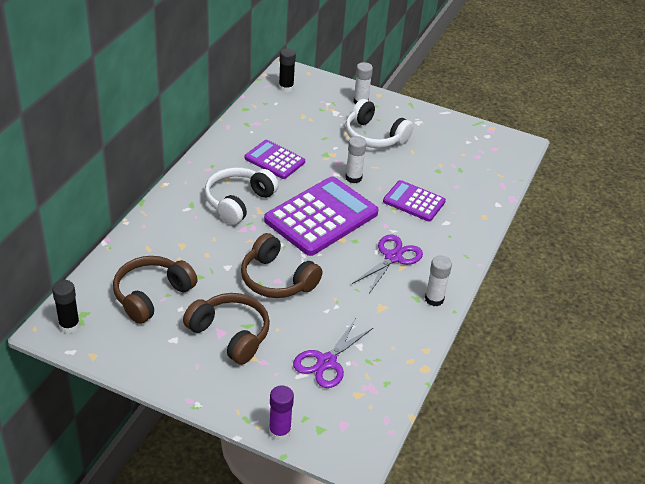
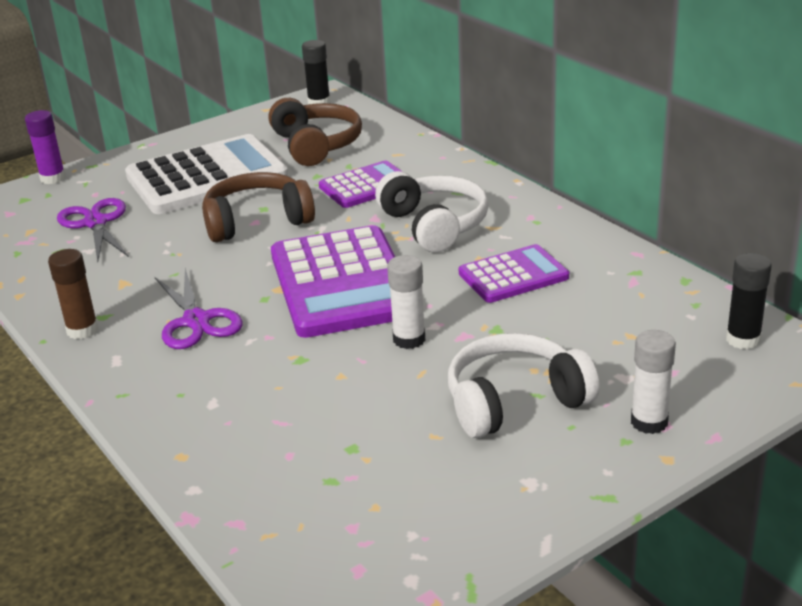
camera: 125 degrees right, 10 degrees down
brown headphones [183,293,270,365] -> white calculator [125,134,289,214]
purple calculator [383,180,446,222] -> purple calculator moved to [319,160,402,208]
white glue stick [425,255,452,306] -> brown glue stick [48,249,99,339]

